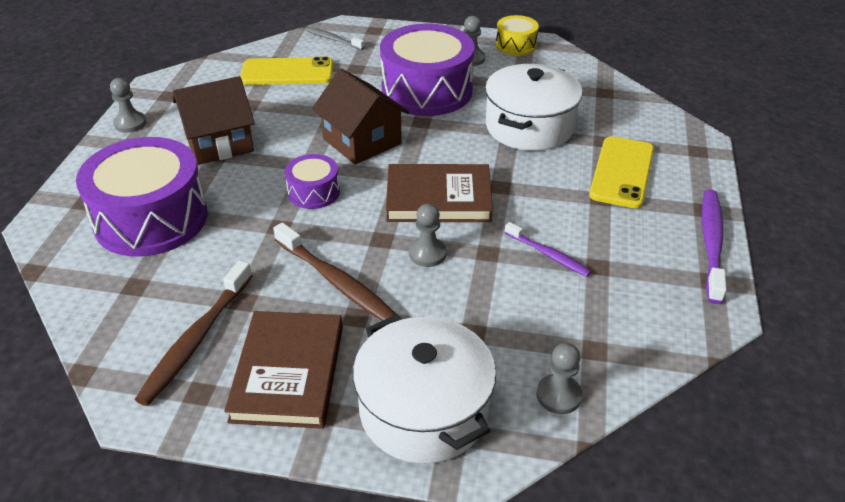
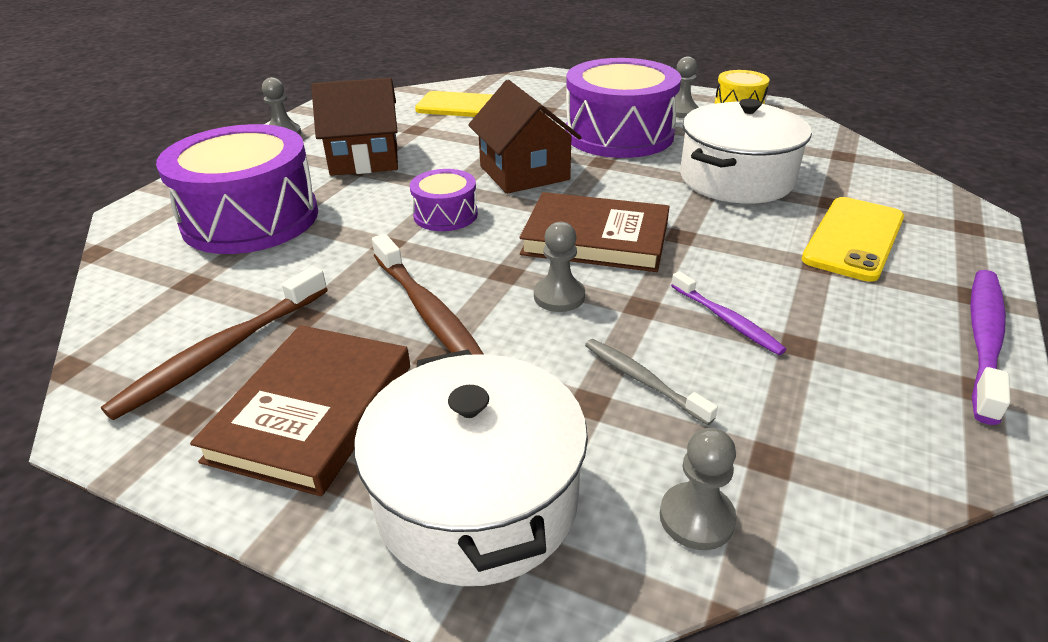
camera: 15 degrees right, 5 degrees down
grey toothbrush [305,27,364,50] -> grey toothbrush moved to [585,339,718,425]

